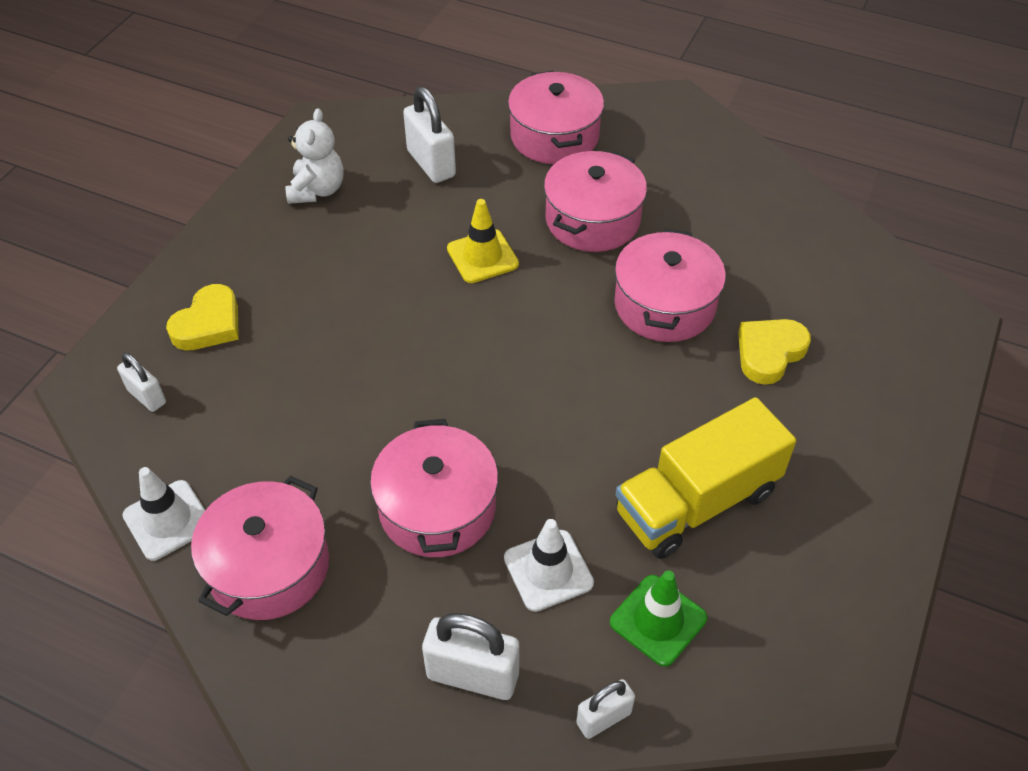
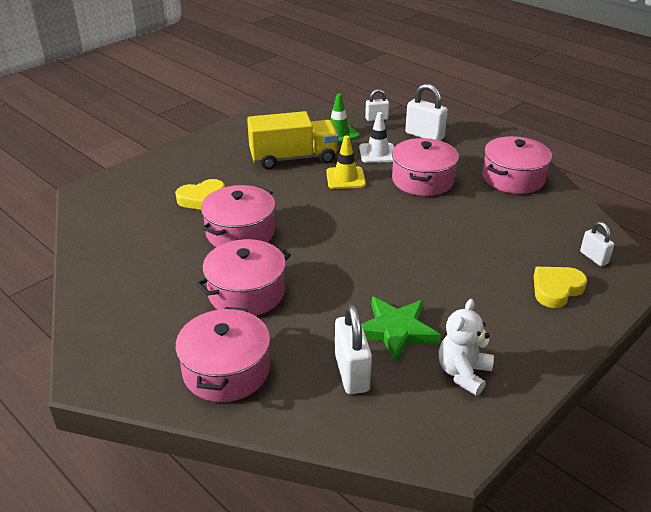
camera: 160 degrees left, 15 degrees down
white traffic cone [123,467,205,561] -> none
yellow traffic cone [447,199,519,283] -> yellow traffic cone moved to [326,135,366,189]
none -> green star [362,297,441,363]

